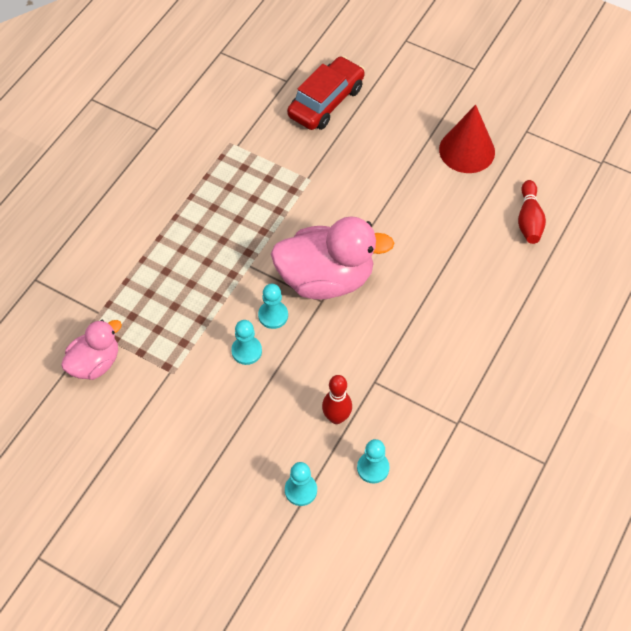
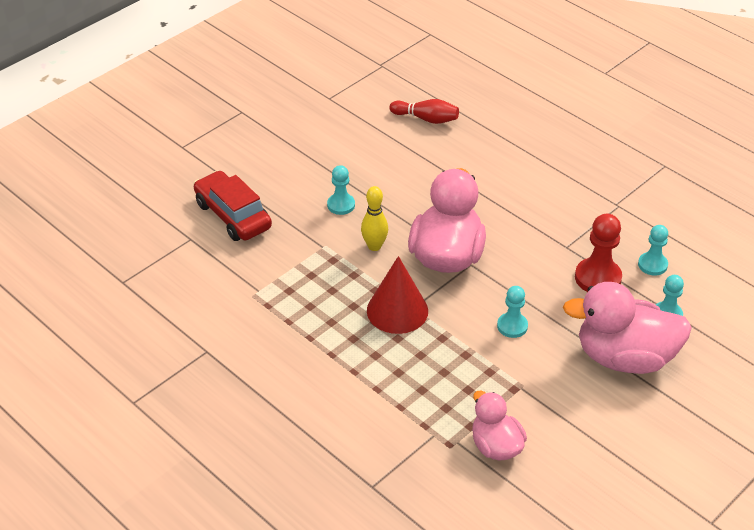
camera: 75 degrees left, 15 degrees down
turquoise pawn [258,284,288,329] -> turquoise pawn moved to [327,165,355,215]
red bowling pin [322,375,352,424] -> red pawn [575,214,622,292]
red cone [439,105,495,173] -> red cone moved to [367,256,428,334]
none -> yellow bowling pin [361,186,388,251]
none -> pink duck [563,282,692,374]

